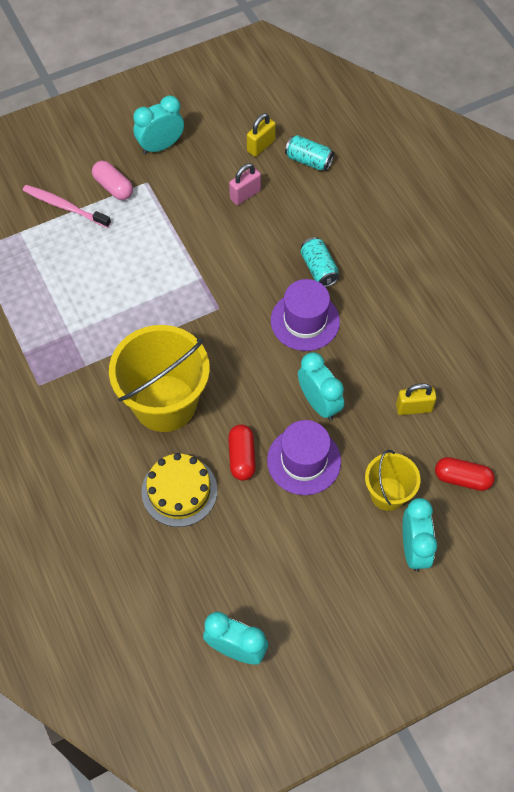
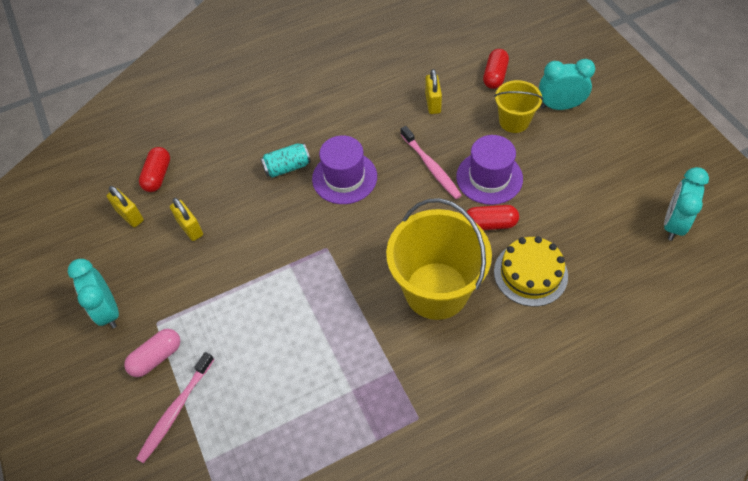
camera: 85 degrees left, 5 degrees down
pink padlock [229,163,261,205] -> yellow padlock [170,198,203,241]
turquoise can [285,135,334,171] -> red capsule [139,147,170,192]
turquoise clock [298,352,344,421] -> pink toothbrush [400,126,462,199]

